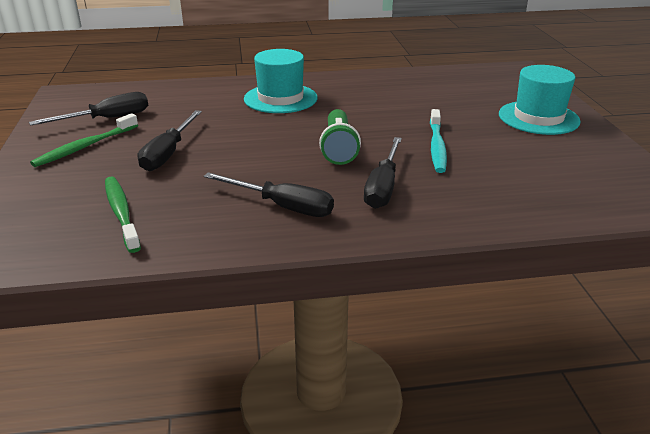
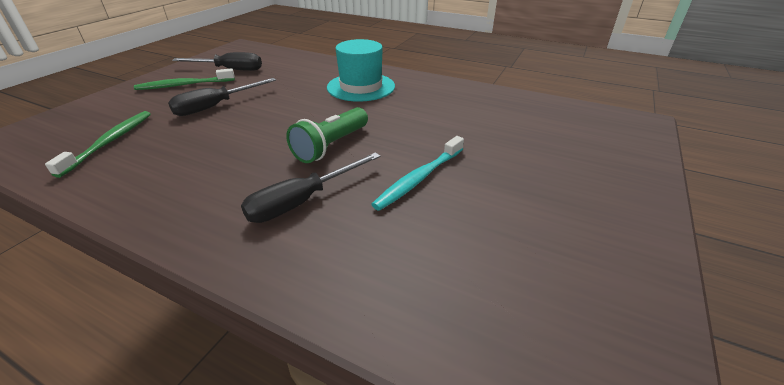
camera: 35 degrees right, 5 degrees up
black screwdriver [204,172,334,217] -> none
turquoise hat [499,65,581,135] -> none

